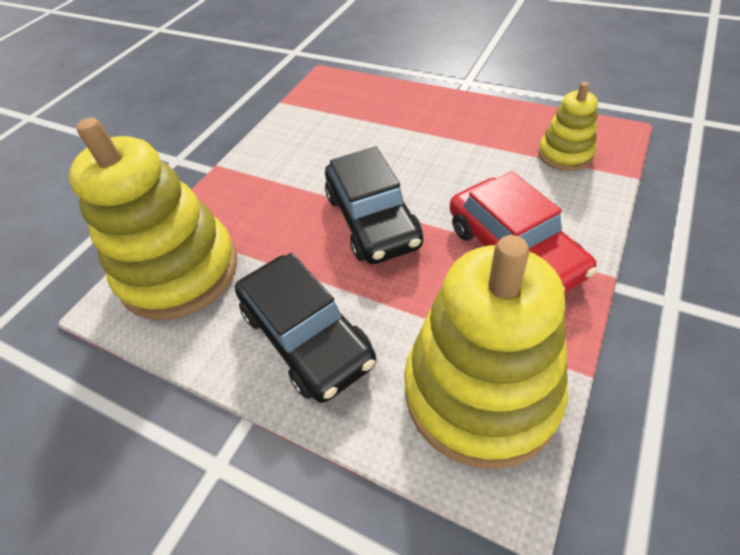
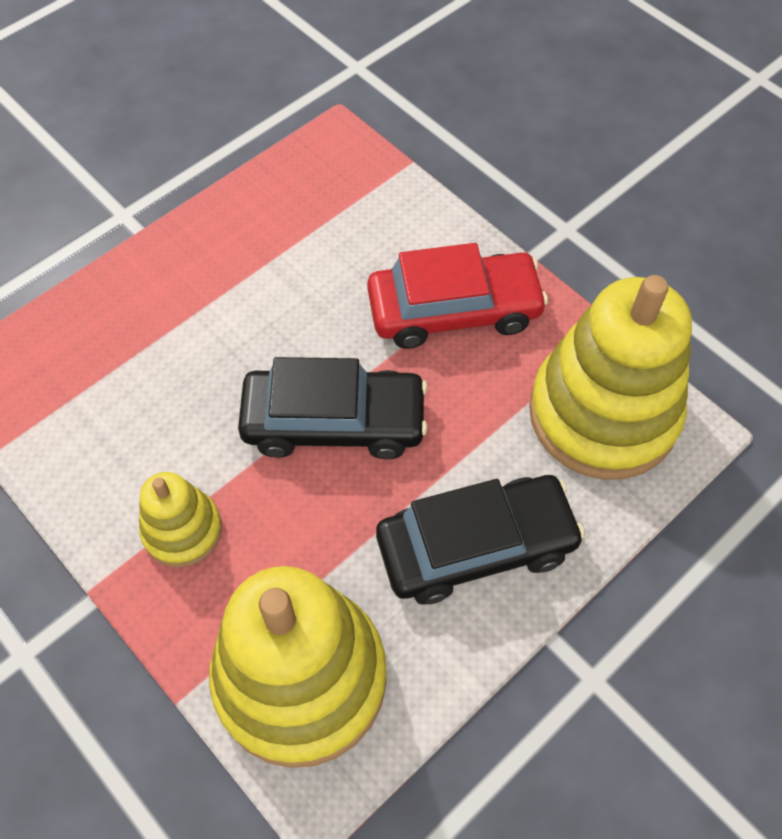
camera: 75 degrees left, 10 degrees up
yellow stacking toy [538,82,598,171] -> yellow stacking toy moved to [139,472,222,568]

